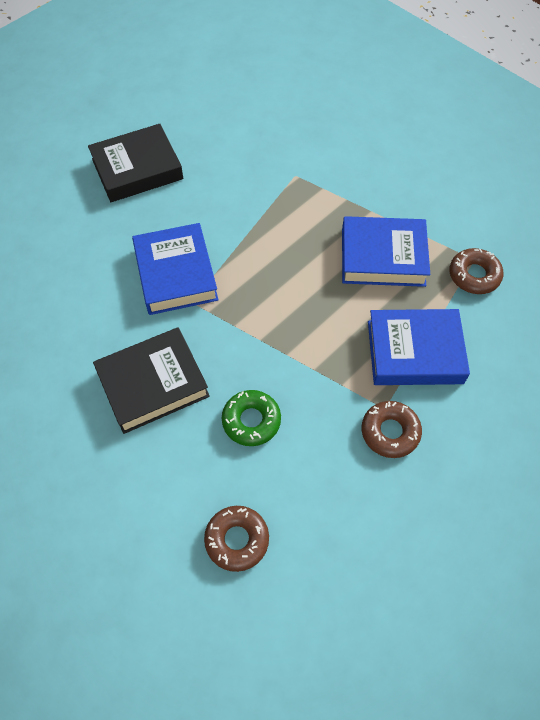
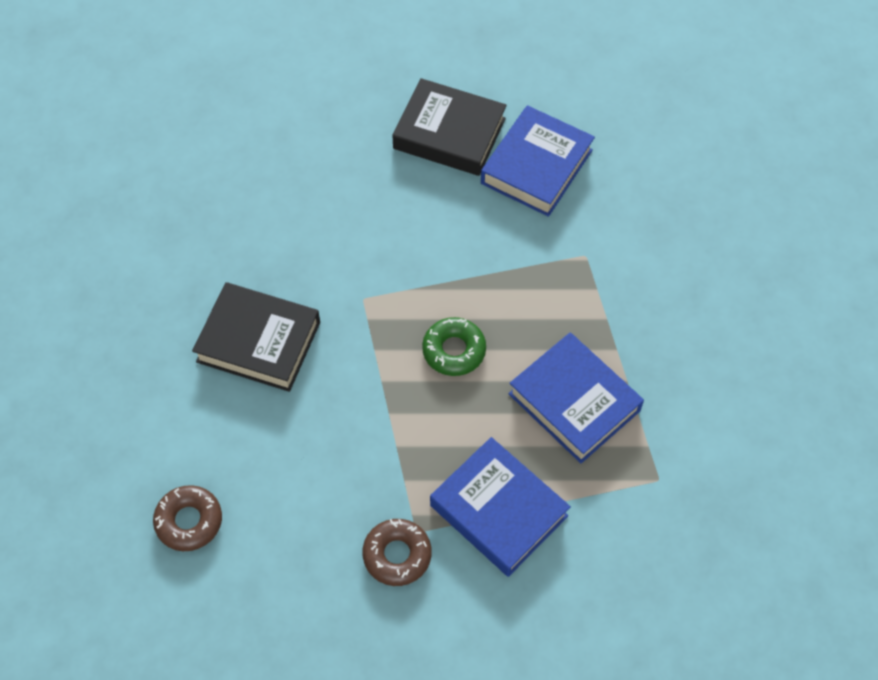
camera: 45 degrees right, 0 degrees up
blue book [132,223,219,315] -> blue book moved to [481,105,595,217]
green donut [222,390,281,446] -> green donut moved to [422,317,486,376]
brown donut [449,248,503,294] -> none

